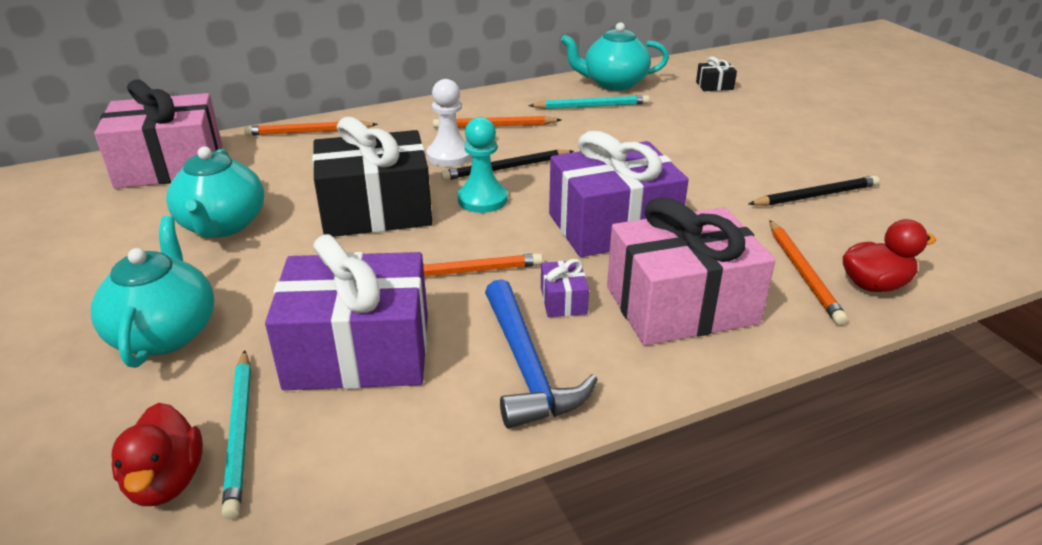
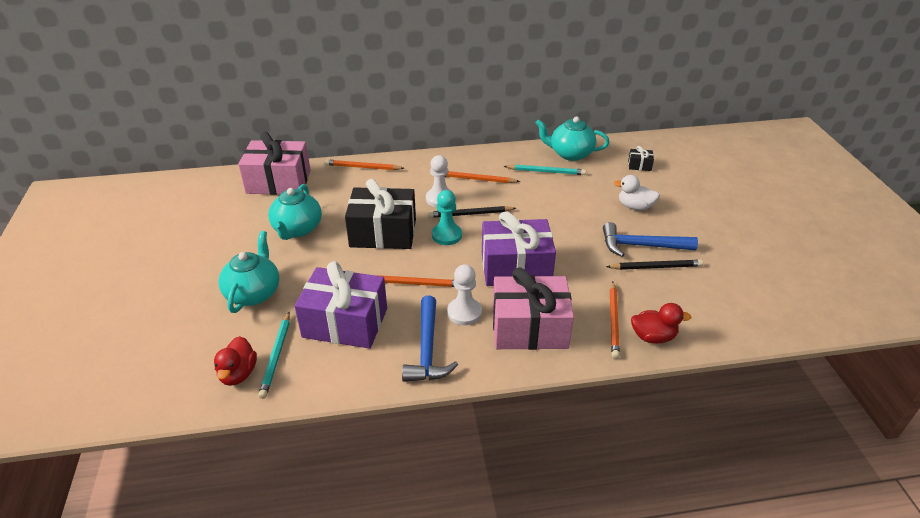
camera: 15 degrees right, 5 degrees up
purple gift [541,259,589,317] -> white pawn [447,264,482,325]
none -> blue hammer [603,222,698,257]
none -> white duck [614,175,660,210]

